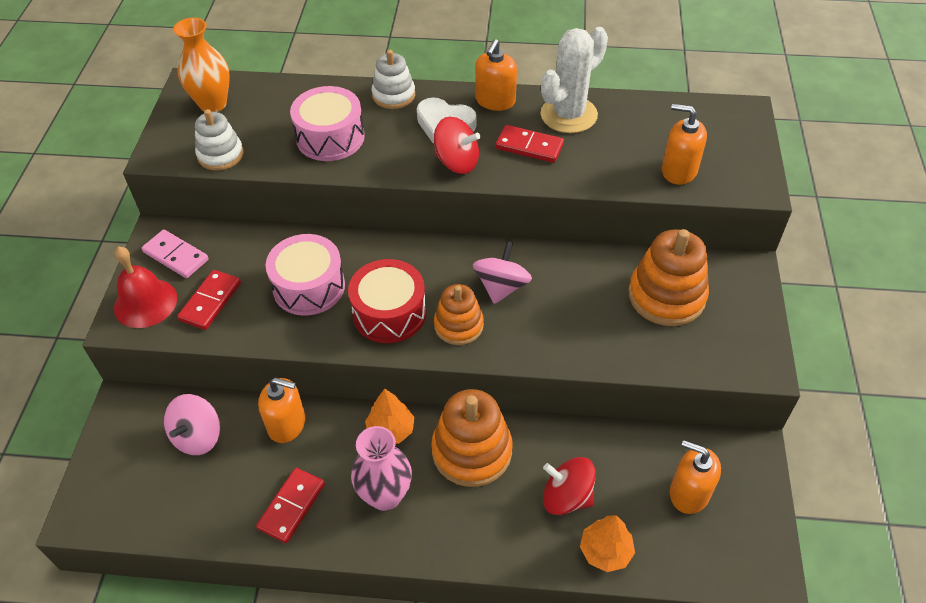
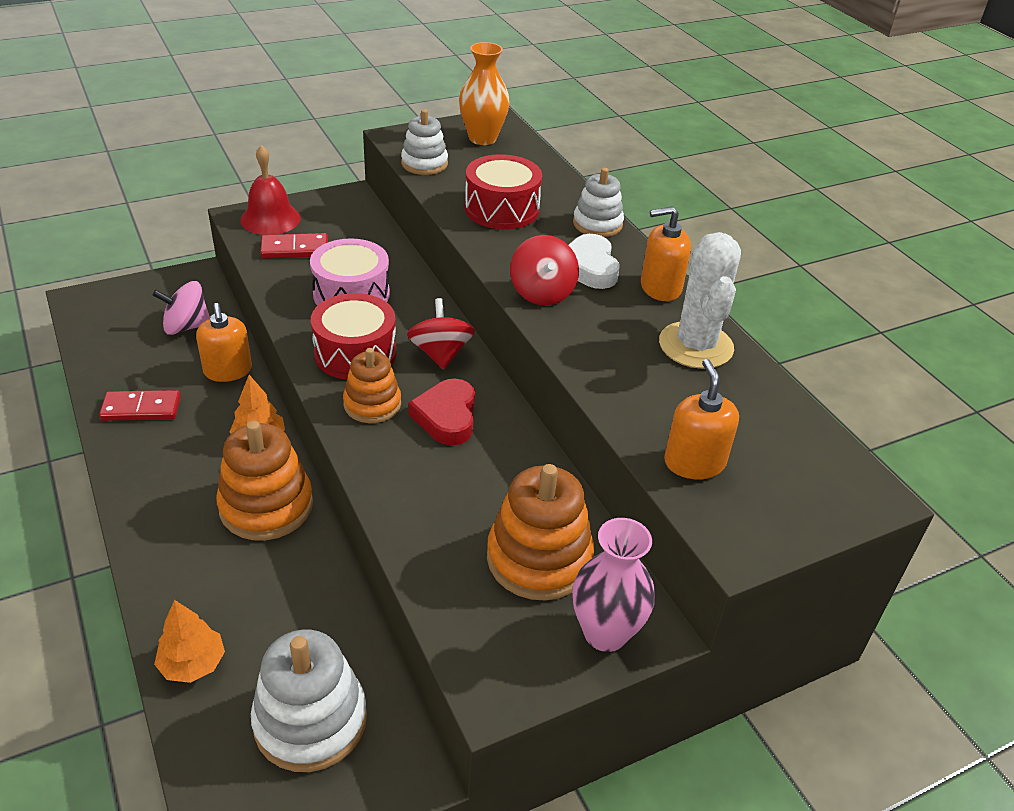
camera: 55 degrees right, 10 degrees down
pink domino [142,229,209,278] -> none
pink drum [290,86,365,161] -> red drum [465,154,542,230]
pink vase [351,426,412,511] -> pink vase moved to [572,518,655,652]
pink spinning top [473,241,532,304] -> red heart [409,378,475,445]
red domino [495,125,564,163] -> none
white cactus [541,27,608,133] -> white cactus turned 75 degrees clockwise [659,232,741,369]
red spinning top [543,457,596,515] -> red spinning top moved to [407,298,475,370]
orange soap dispenser [670,440,721,514] -> white stacking toy [251,630,367,772]

